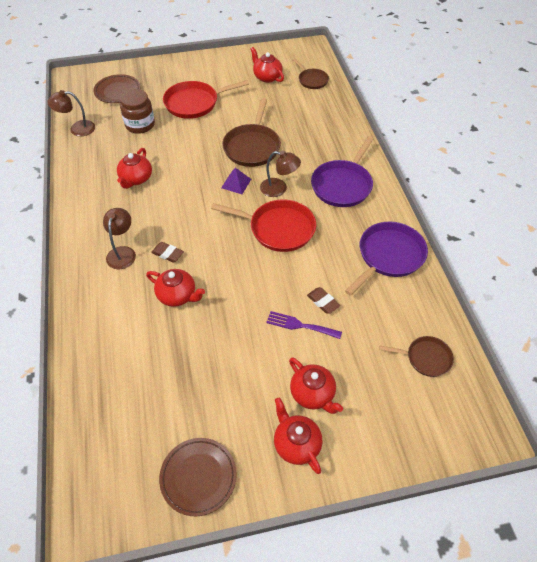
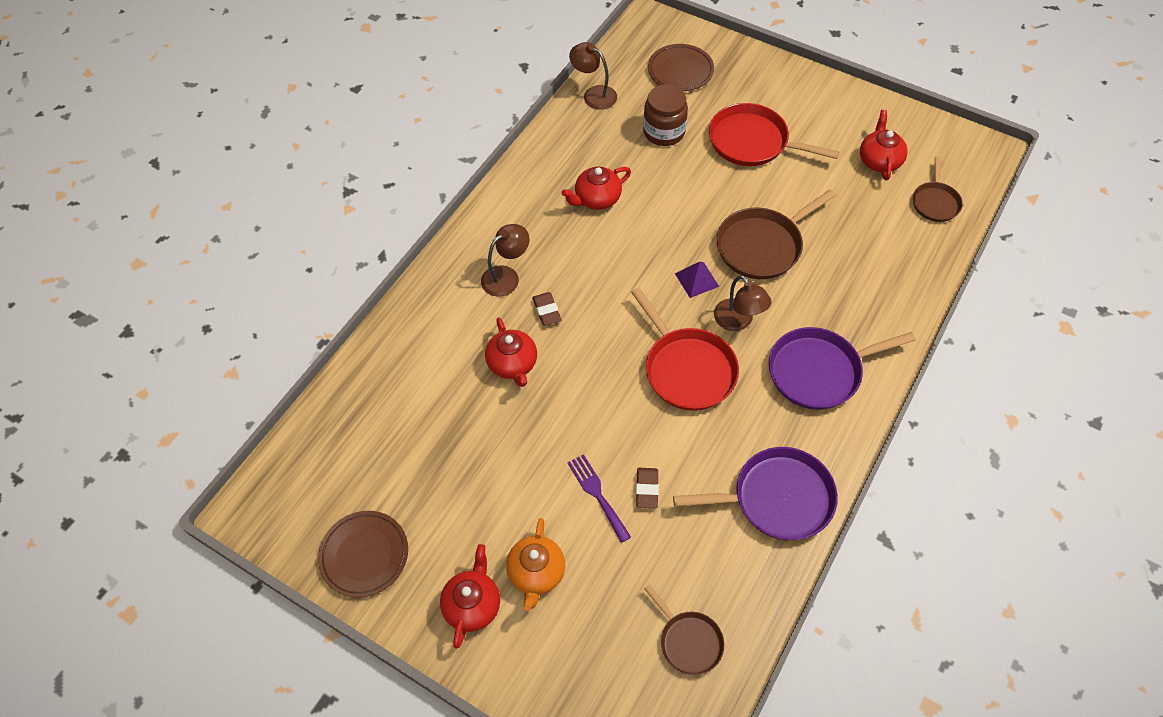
camera: 45 degrees right, 5 degrees up
red teapot [289,357,343,414] -> orange teapot [506,518,565,611]

